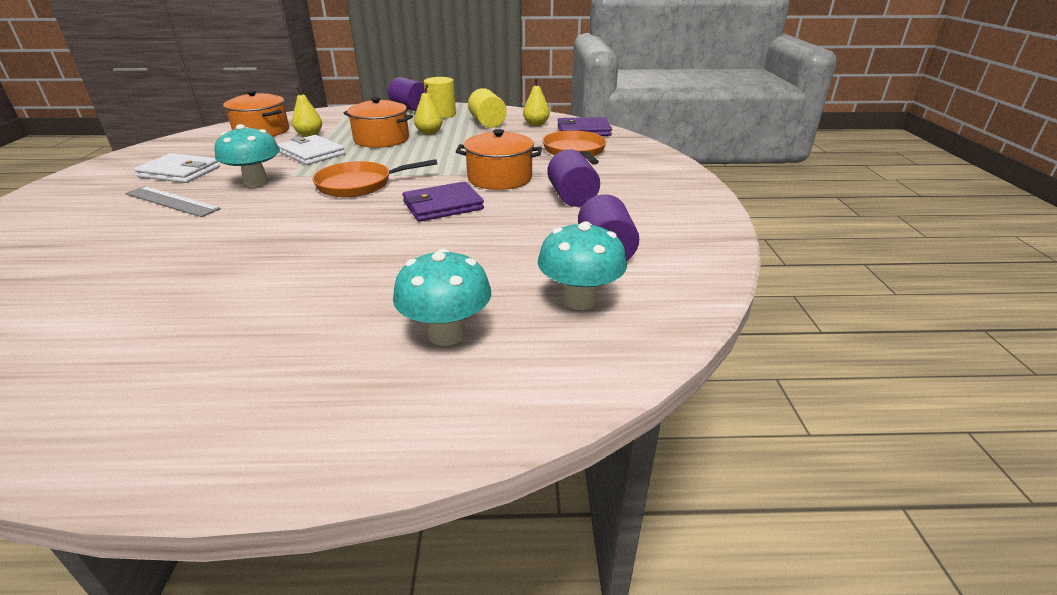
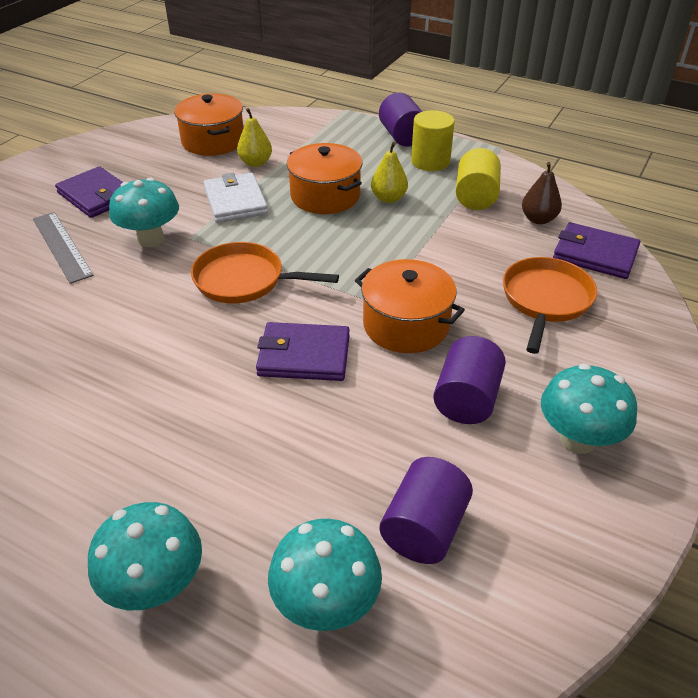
camera: 30 degrees right, 10 degrees up
white wallet [134,153,220,183] -> purple wallet [55,166,123,218]
yellow pear [523,78,550,126] -> brown pear [522,162,562,224]
none -> turquoise mushroom [541,364,637,454]

